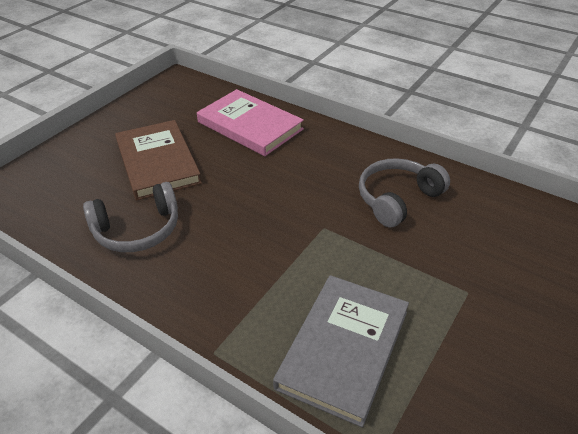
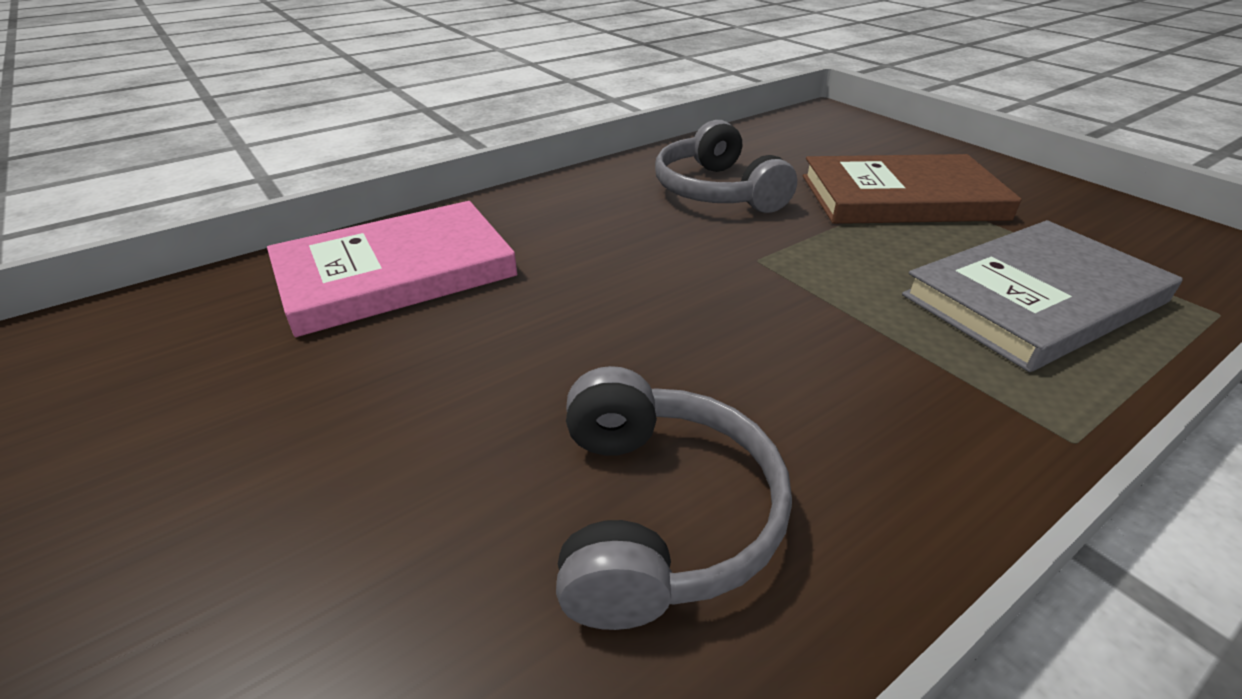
camera: 70 degrees left, 5 degrees down
brown book [115,120,202,200] -> brown book moved to [803,154,1022,224]
grey book [273,275,409,427] -> grey book turned 75 degrees counterclockwise [902,220,1183,372]

